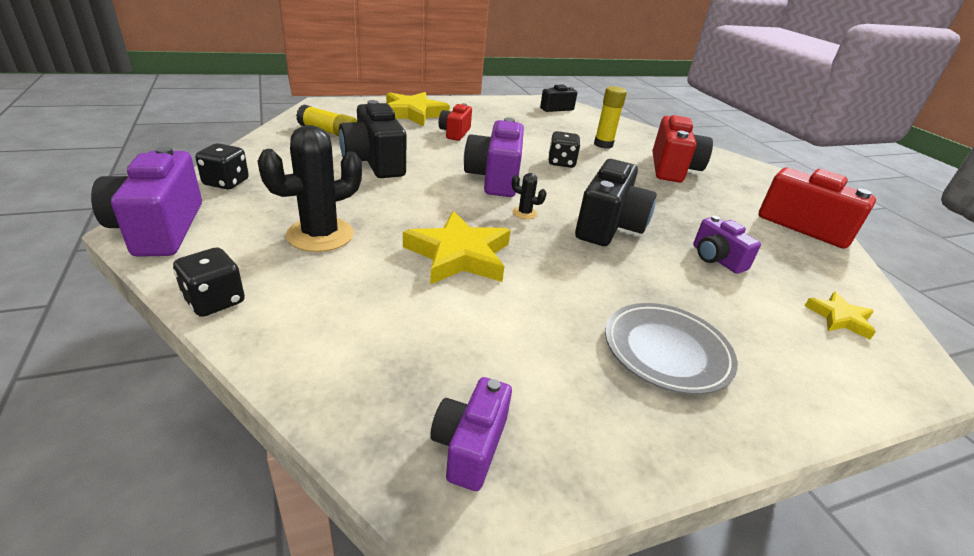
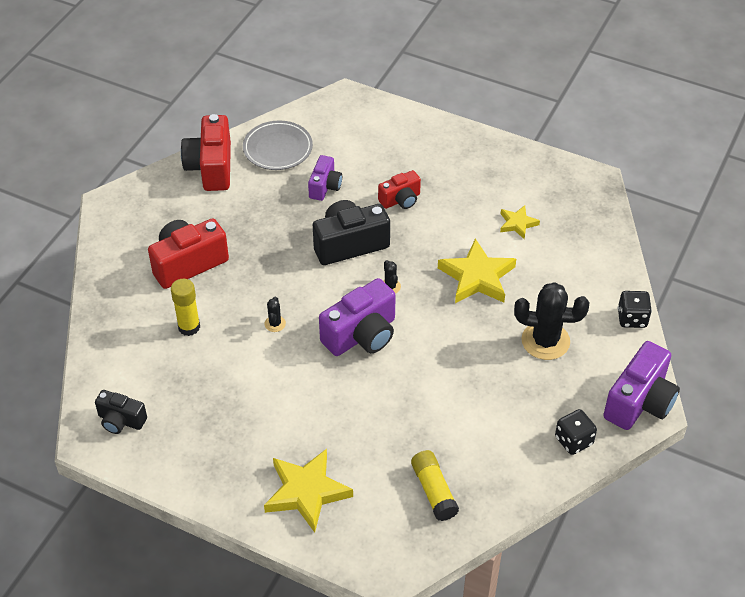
camera: 130 degrees left, 15 degrees up
black camera [339,100,406,178] -> none
purple camera [430,377,512,491] -> none
red camera [439,103,472,141] -> red camera moved to [378,170,421,209]
black dice [549,131,581,168] -> black cactus [264,297,286,332]
grey plate [605,303,738,395] -> grey plate moved to [243,120,313,170]
yellow star [805,292,876,340] -> yellow star moved to [500,205,540,239]

